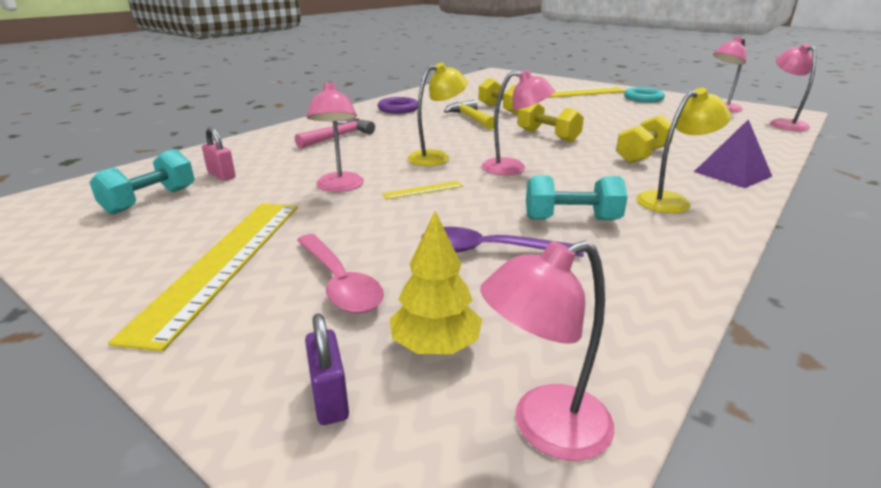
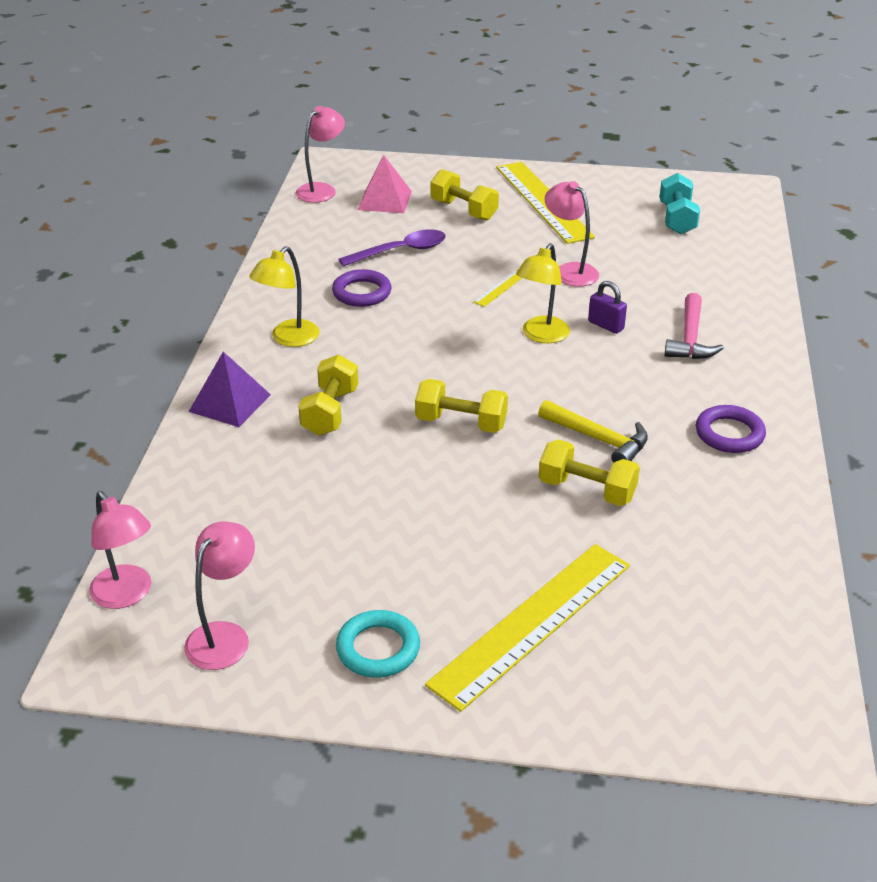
camera: 150 degrees right, 10 degrees up
pink padlock [202,127,235,181] -> none
pink spoon [297,234,384,313] -> yellow dumbbell [431,169,499,220]
purple padlock [305,314,349,425] -> purple padlock moved to [588,281,627,334]
yellow tree [390,211,482,354] -> pink pyramid [358,155,412,213]
pink lamp [482,70,555,175] -> none
turquoise dumbbell [526,175,628,220] -> purple ring [332,269,391,307]

